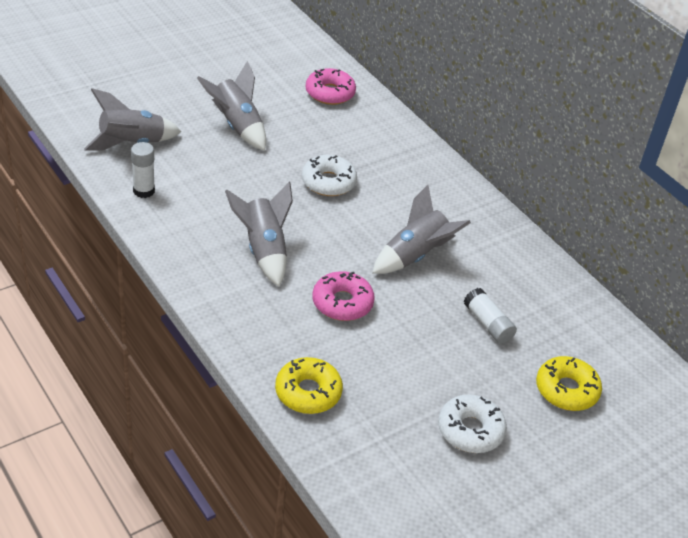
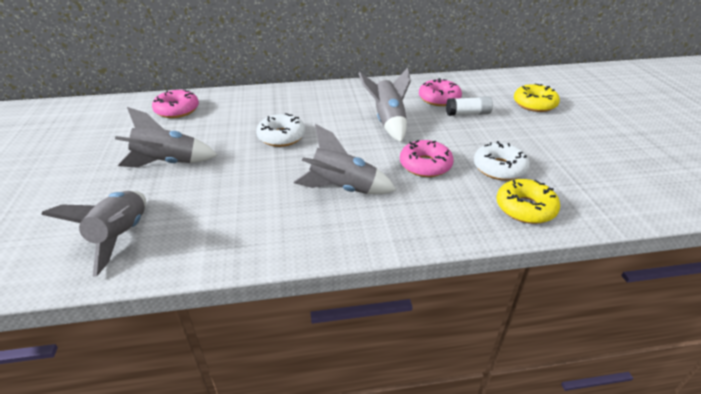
camera: 60 degrees left, 5 degrees down
white glue stick [131,142,155,198] -> none
white donut [438,395,507,453] -> white donut moved to [474,141,530,180]
none -> pink donut [419,78,462,106]

